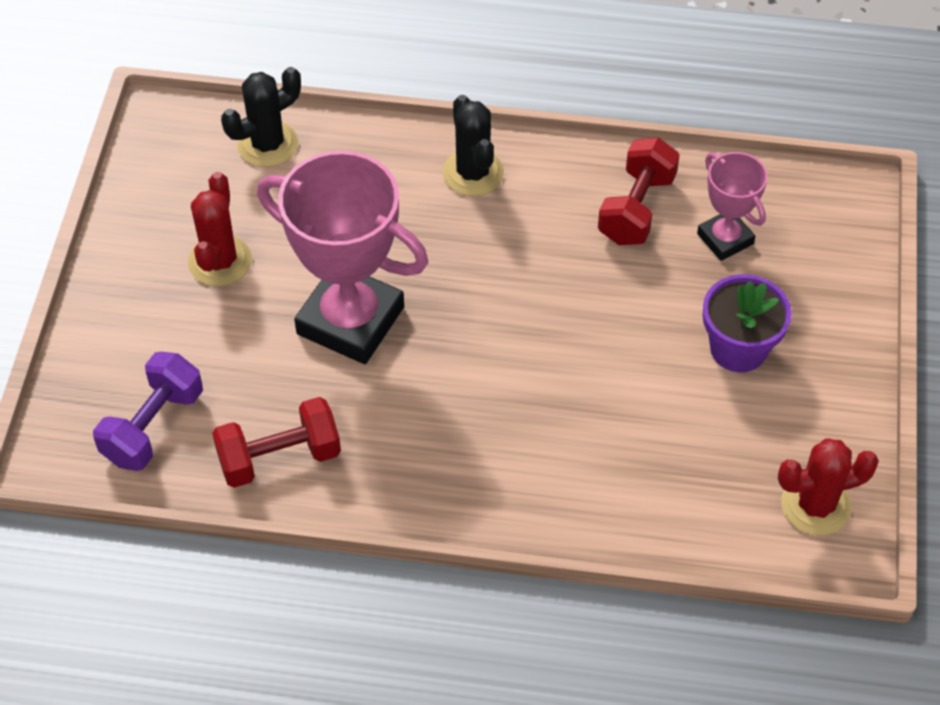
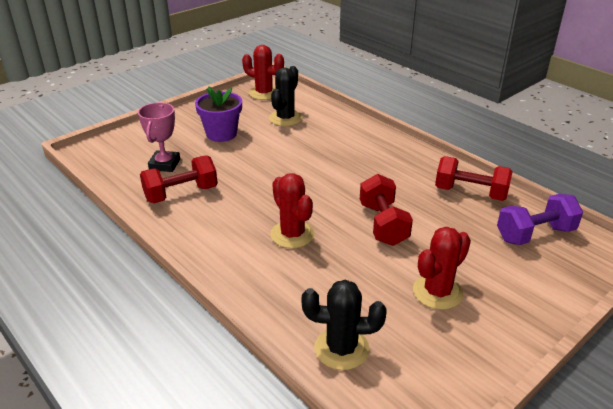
camera: 140 degrees left, 20 degrees down
pink trophy [257,151,428,364] -> red dumbbell [360,174,413,246]
black cactus [442,95,504,196] -> black cactus moved to [269,66,302,126]
none -> red cactus [270,173,315,248]

